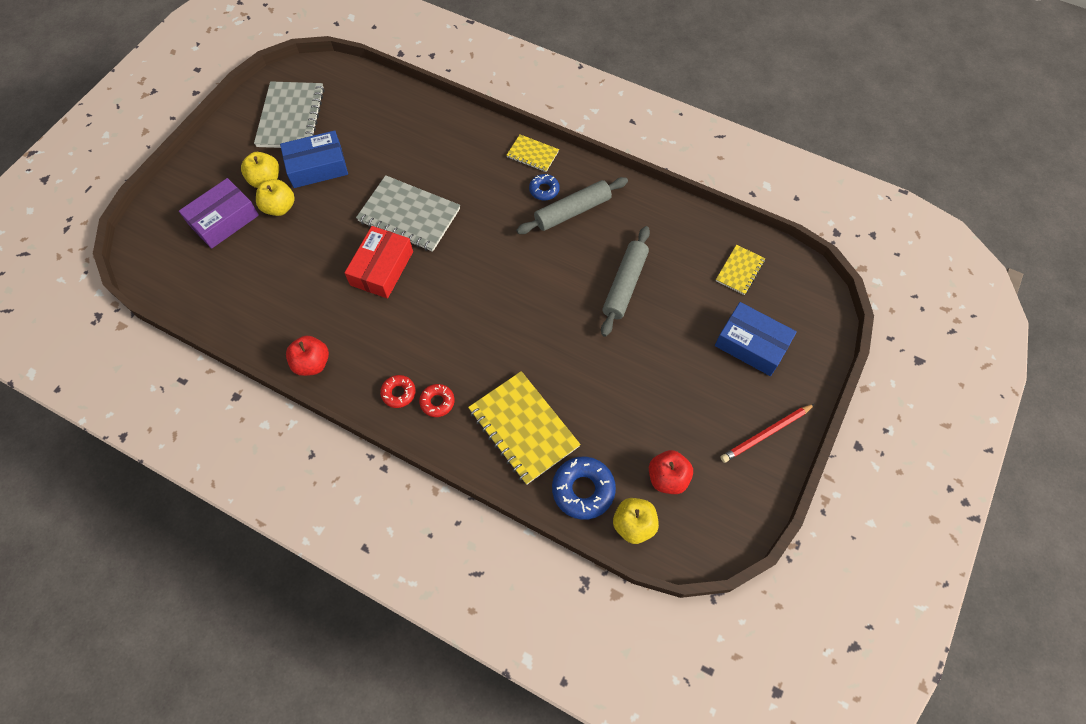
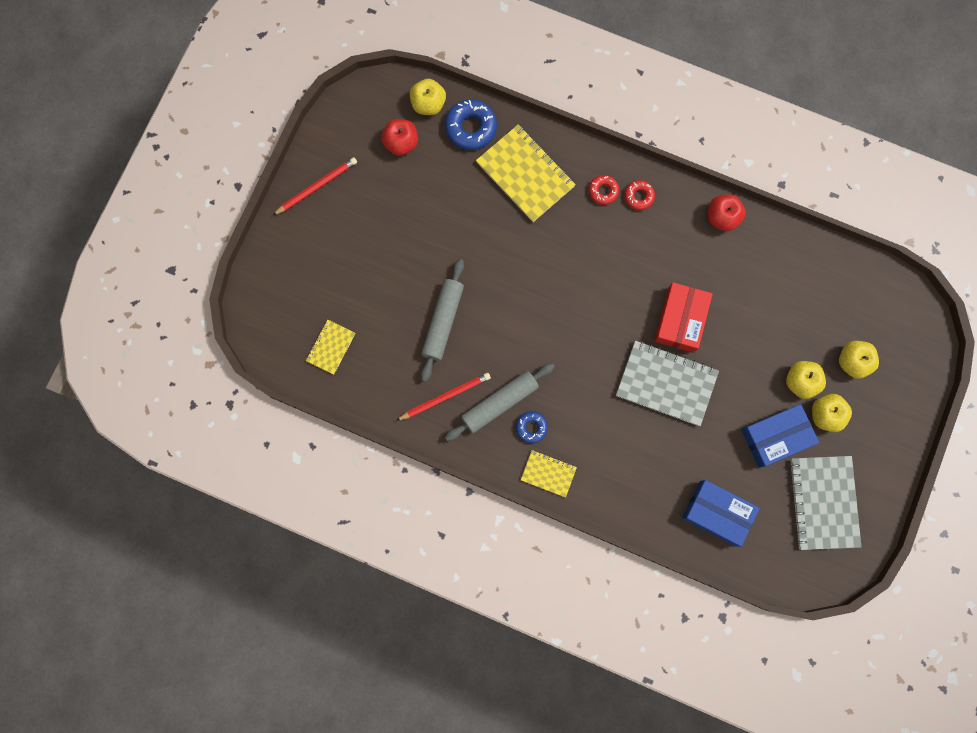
camera: 175 degrees right, 15 degrees up
purple box [179,178,259,249] -> yellow apple [839,341,879,379]
blue box [715,302,797,376] -> blue box moved to [682,480,760,547]
none -> red pencil [396,373,491,421]

